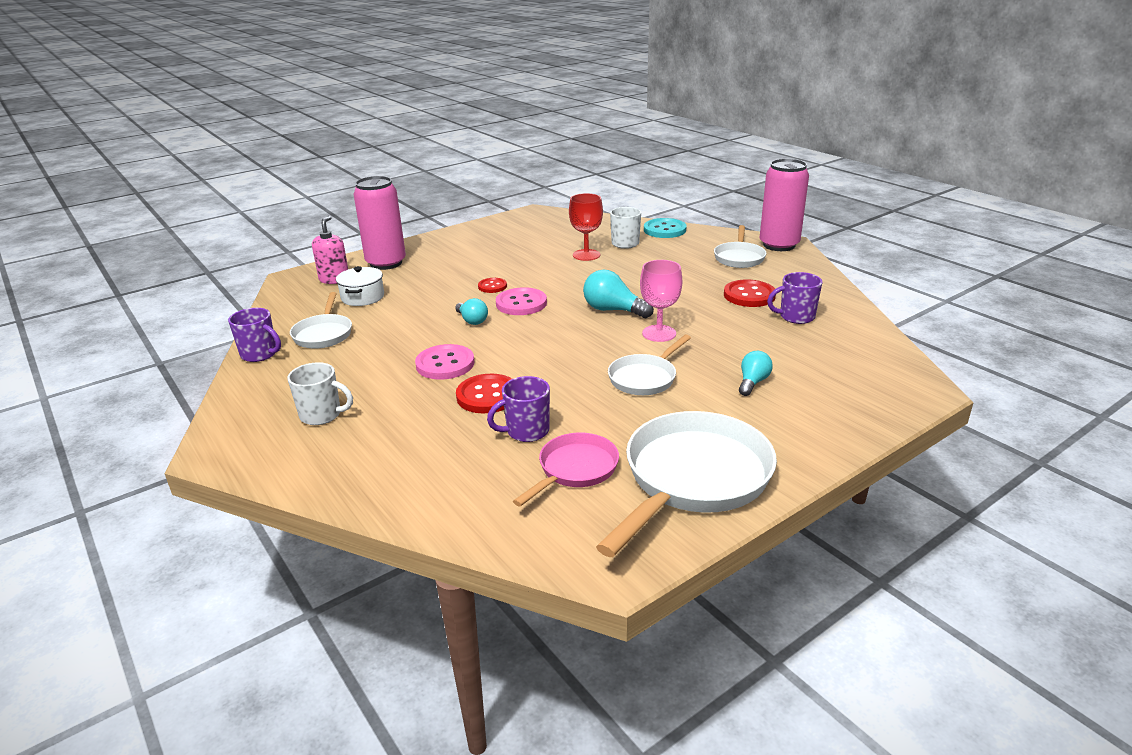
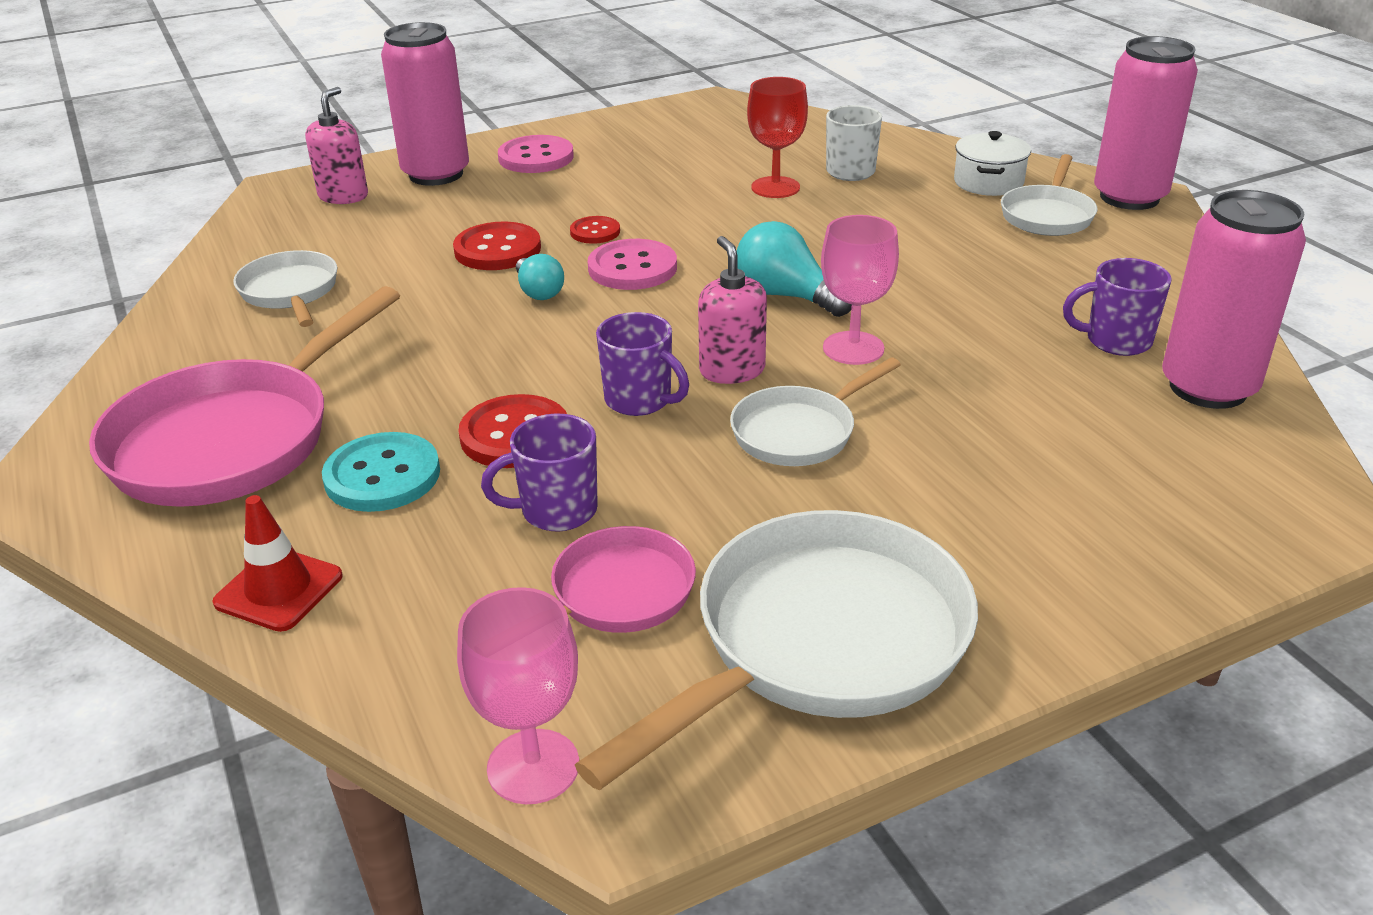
camera: 10 degrees right, 5 degrees up
purple mug [228,308,281,362] -> purple mug moved to [596,312,689,416]
white mug [287,362,353,425] -> pink pan [89,286,400,507]
white pan [290,292,352,349] -> white pan turned 150 degrees clockwise [233,250,337,327]
white pot [336,266,384,306] -> white pot moved to [954,131,1031,196]
pink button [415,344,474,380] -> pink button moved to [498,135,574,173]
turquoise button [644,218,687,238] -> turquoise button moved to [322,432,440,512]
red button [724,280,776,307] -> red button moved to [453,222,541,270]
turquoise light bulb [739,351,773,396] -> none
none -> red traffic cone [212,495,343,632]
none -> pink goblet [457,587,579,804]
none -> pink soap dispenser [698,236,767,384]
none -> pink can [1162,190,1306,409]

